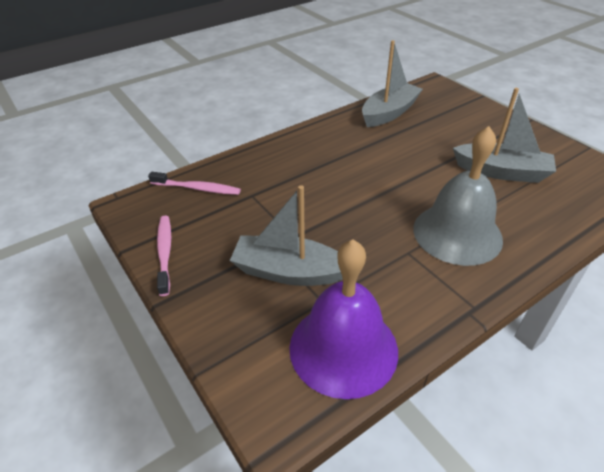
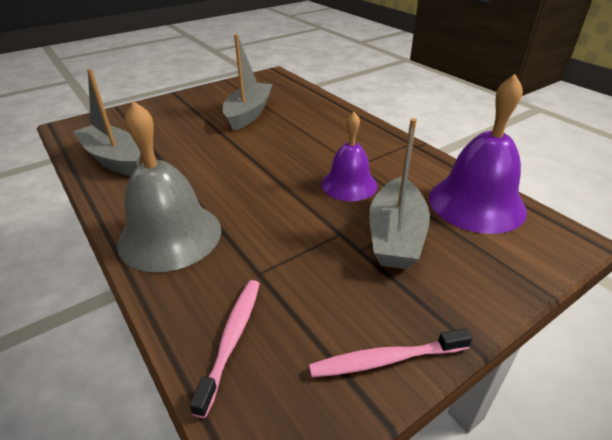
camera: 90 degrees left, 5 degrees down
grey bell [413,126,503,266] -> grey bell moved to [117,101,221,272]
none -> purple bell [321,112,377,201]

